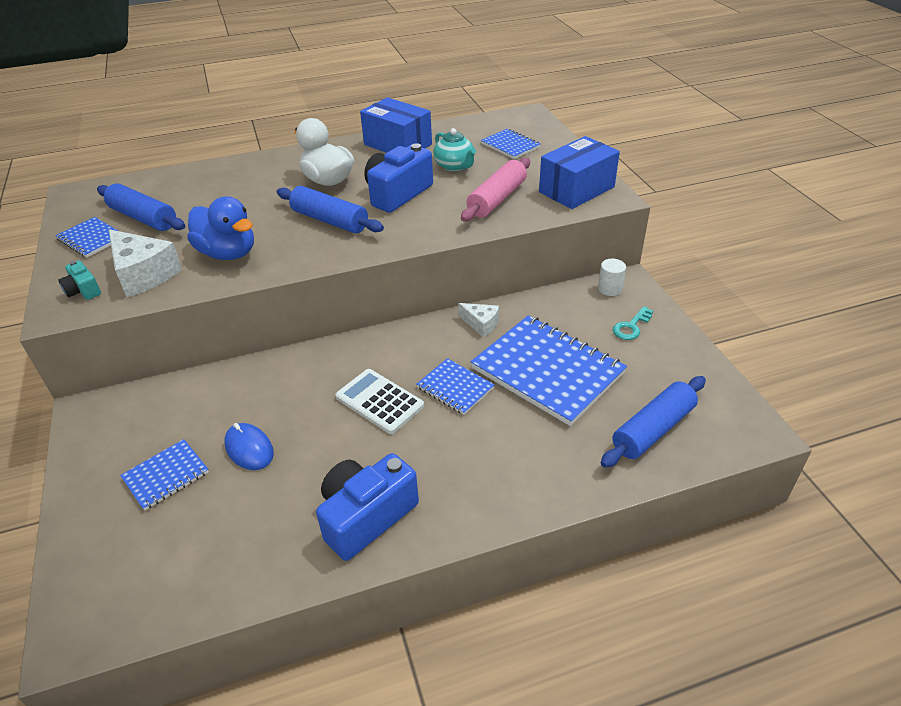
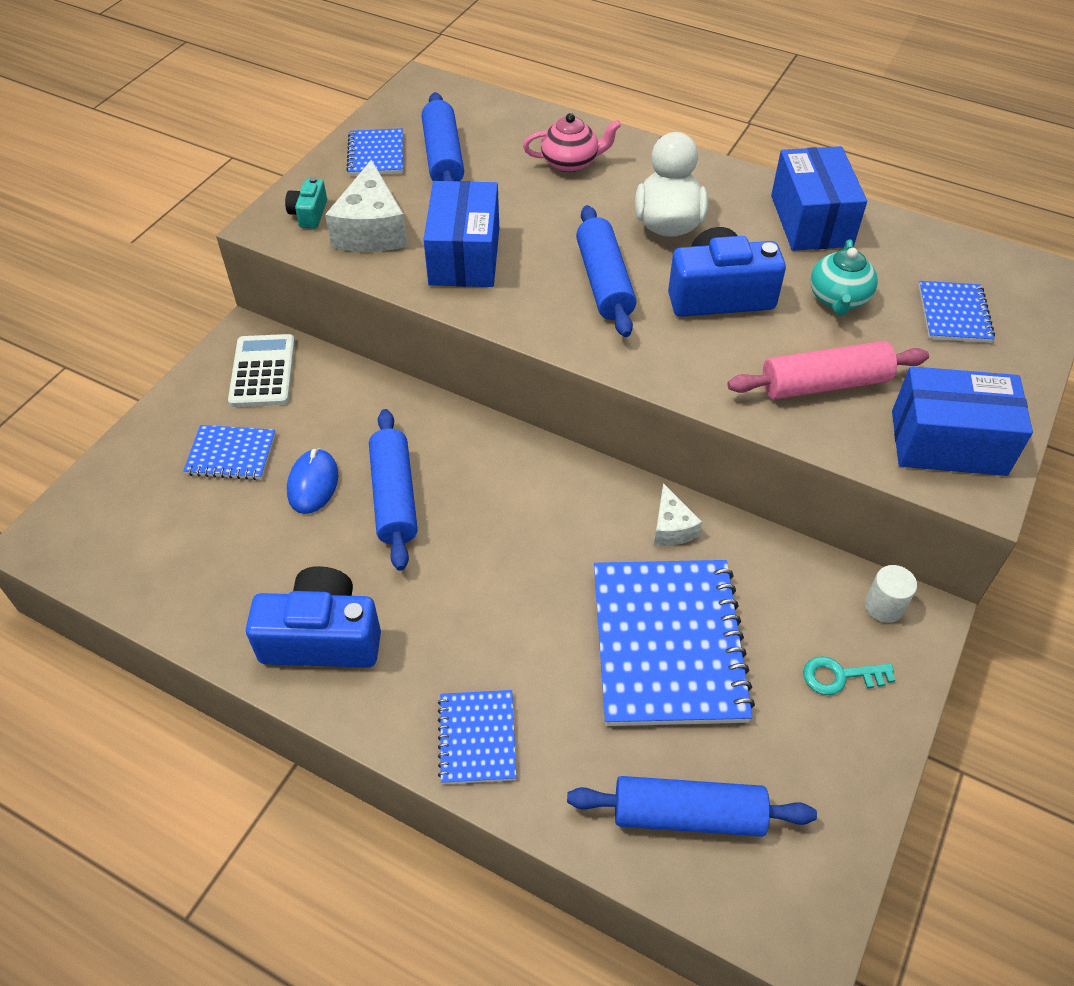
camera: 45 degrees right, 10 degrees up
blue duck [187,196,254,260] -> blue box [424,181,499,287]
white calculator [335,369,424,434] -> white calculator moved to [228,334,295,407]
blue notebook [417,358,495,415] -> blue notebook moved to [438,690,517,784]
none -> blue rolling pin [369,409,418,571]
none -> pink teapot [523,113,621,172]

